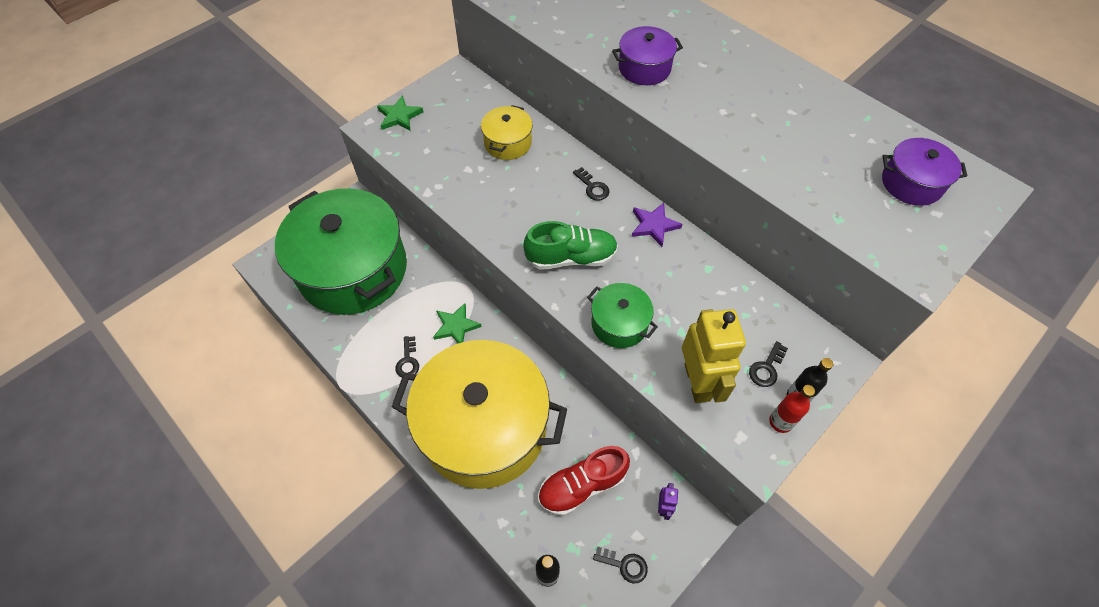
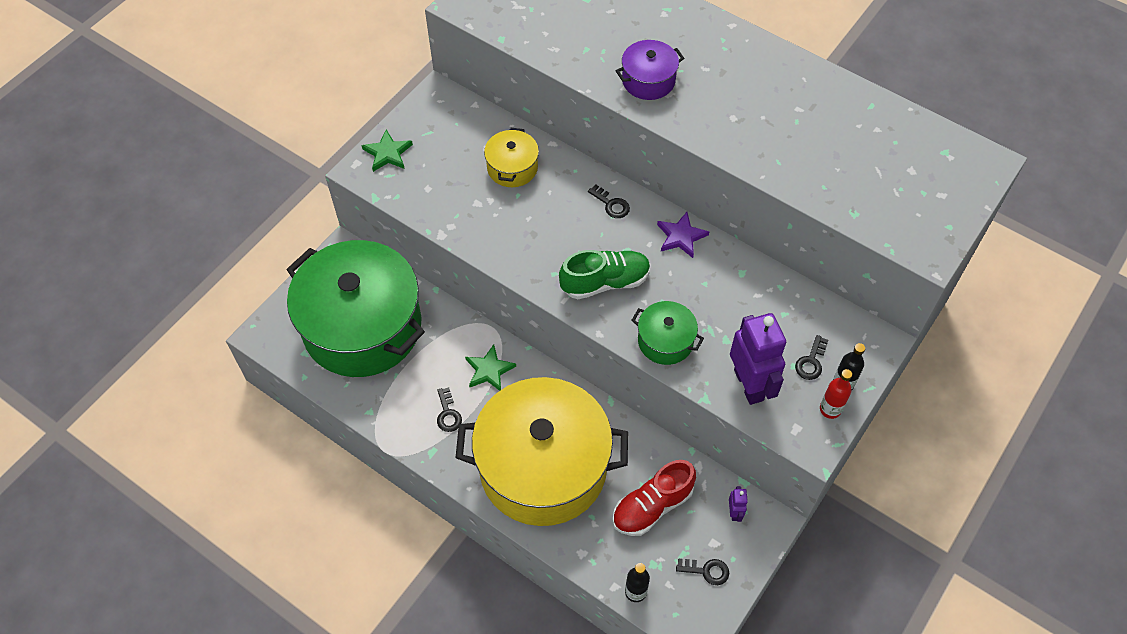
camera: 10 degrees left, 0 degrees up
yellow robot [682,309,746,403] -> purple robot [730,313,786,405]
purple pot [882,138,967,206] -> none

